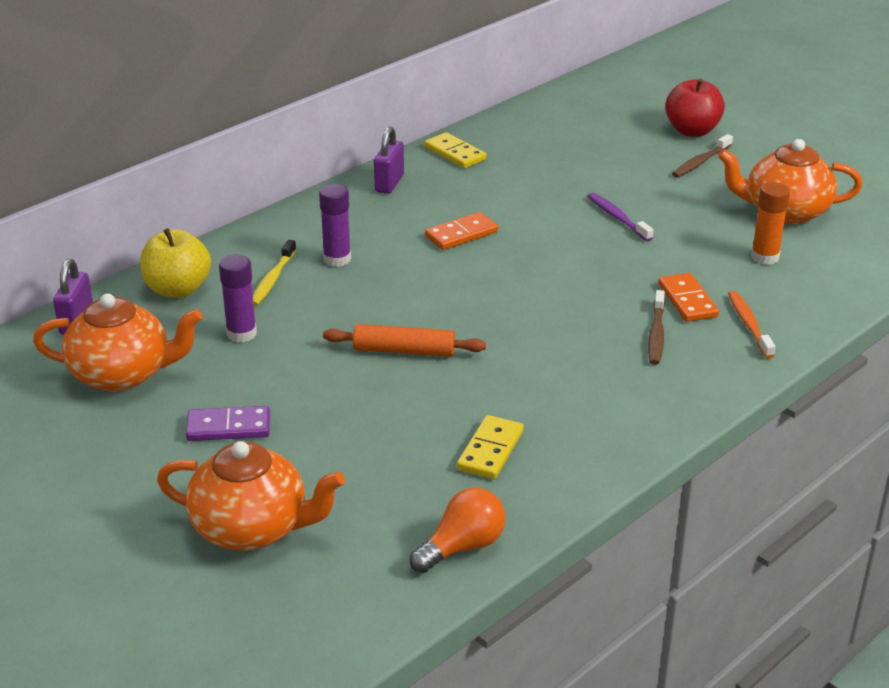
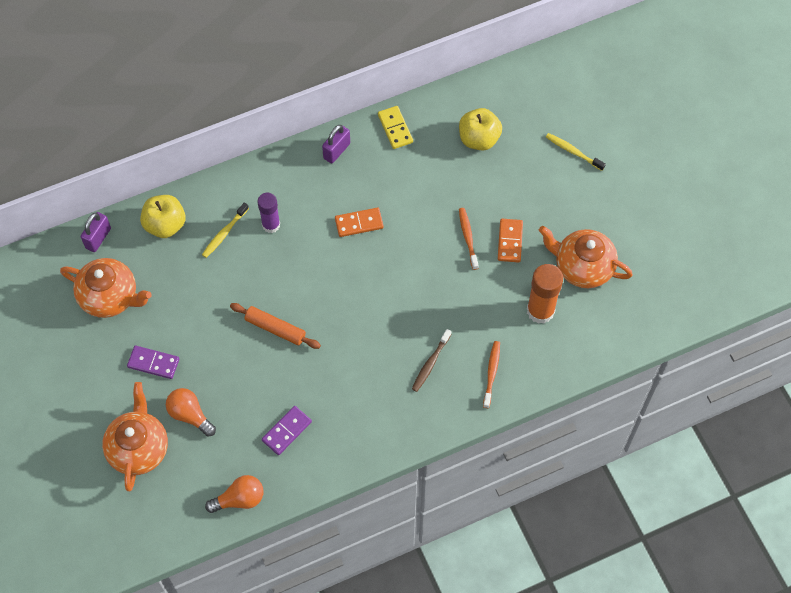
camera: 20 degrees right, 30 degrees up
orange teapot [157,441,345,551] -> orange teapot turned 120 degrees counterclockwise [102,382,168,491]
purple glue stick [219,254,257,342] -> none
yellow domino [457,415,524,479] -> purple domino [262,406,312,455]
purple toothbrush [587,193,654,241] -> orange toothbrush [459,208,479,270]
orange domino [658,273,719,322] -> orange domino moved to [498,219,523,263]
red apple [665,79,725,137] -> yellow toothbrush [546,133,606,171]
brown toothbrush [672,134,733,177] -> none
orange glue stick [751,182,790,265] -> orange glue stick [527,264,563,324], size x1.50
none -> orange light bulb [166,388,216,436]
none -> yellow apple [459,108,502,151]

